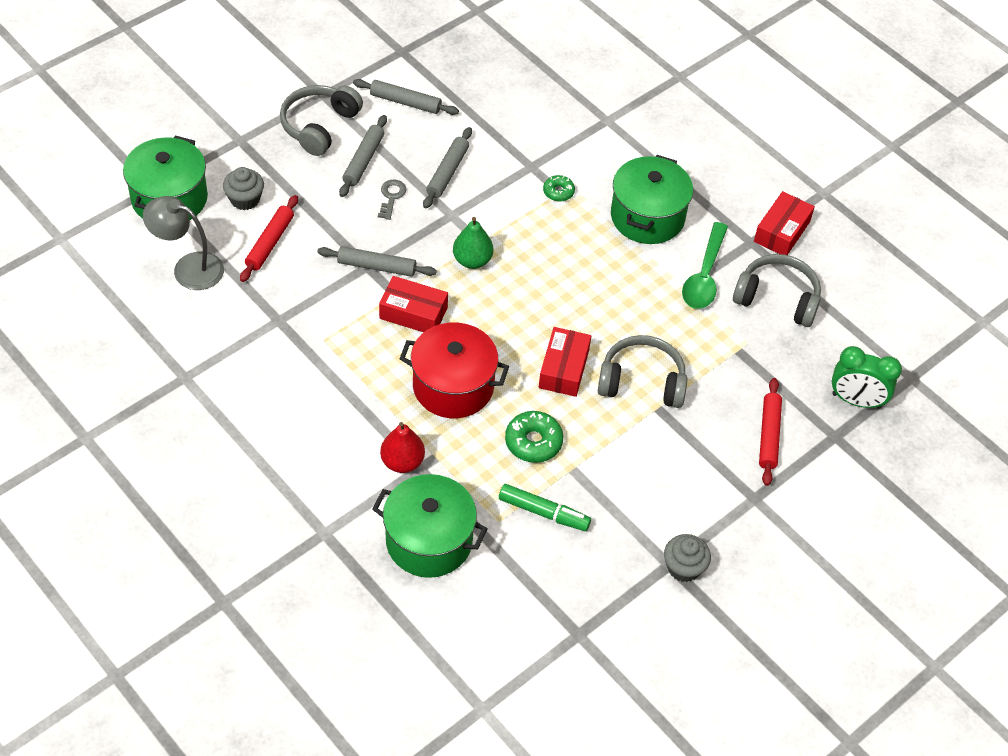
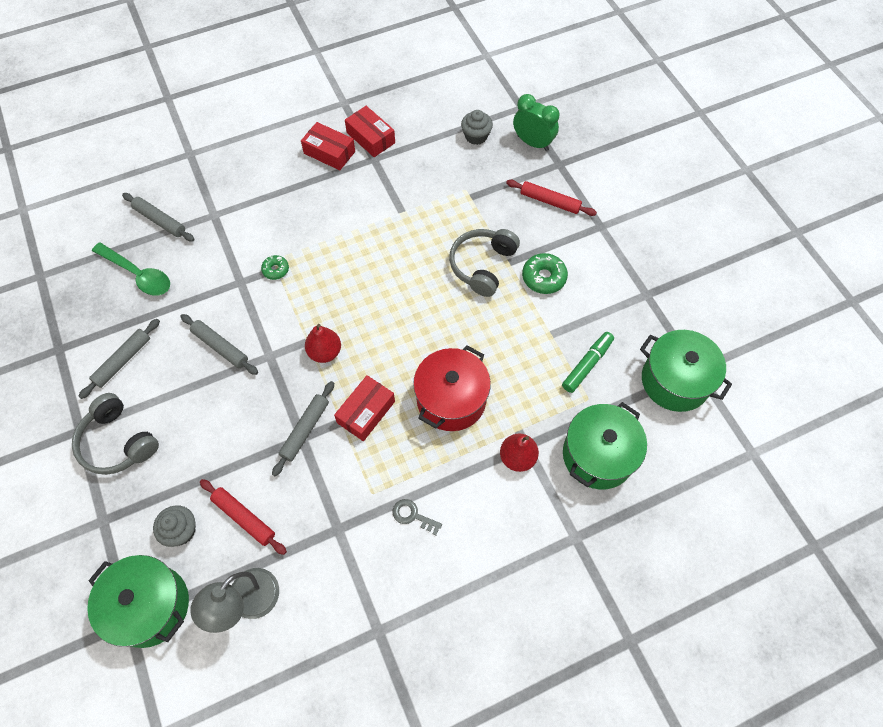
camera: 70 degrees left, 10 degrees up
grey rolling pin [339,115,387,197] -> grey rolling pin moved to [122,193,195,242]
grey key [378,180,406,220] -> grey key moved to [392,499,442,535]
green pear [453,217,493,269] -> red pear [305,324,341,363]
green donut [505,411,563,463] -> green donut moved to [522,253,568,294]
red box [539,327,591,397] -> red box moved to [301,122,355,170]
green pot [611,155,693,244] -> green pot moved to [640,330,732,412]
grey cupcake [664,534,711,582] -> grey cupcake moved to [461,110,493,145]
green spoon [682,222,728,309] -> green spoon moved to [92,242,170,296]
grey headphones [733,254,821,327] -> none
green clock [832,346,902,409] -> green clock turned 90 degrees counterclockwise [513,94,560,151]

